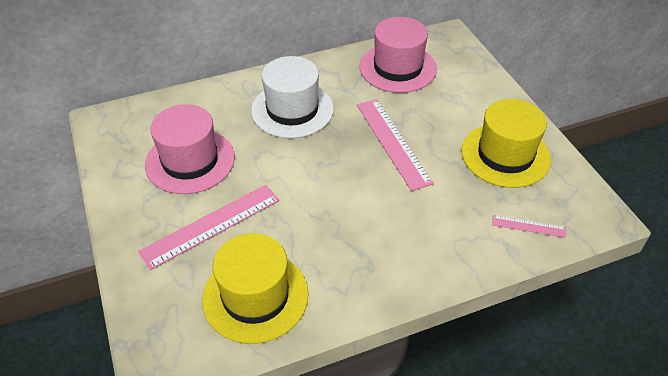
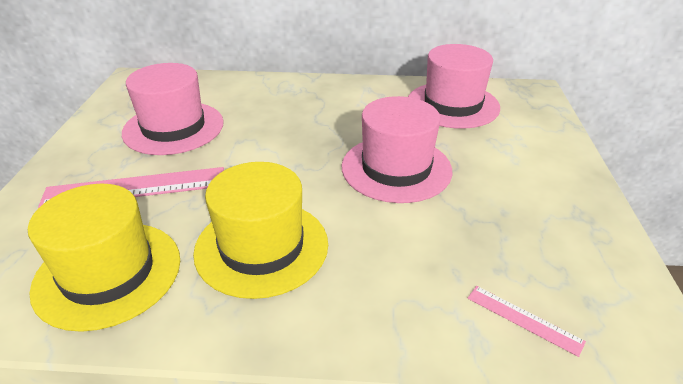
camera: 25 degrees right, 10 degrees down
white hat [251,56,334,138] -> none
pink ruler [357,99,434,191] -> pink hat [341,96,452,203]
yellow hat [461,99,551,188] -> yellow hat moved to [193,162,328,299]

